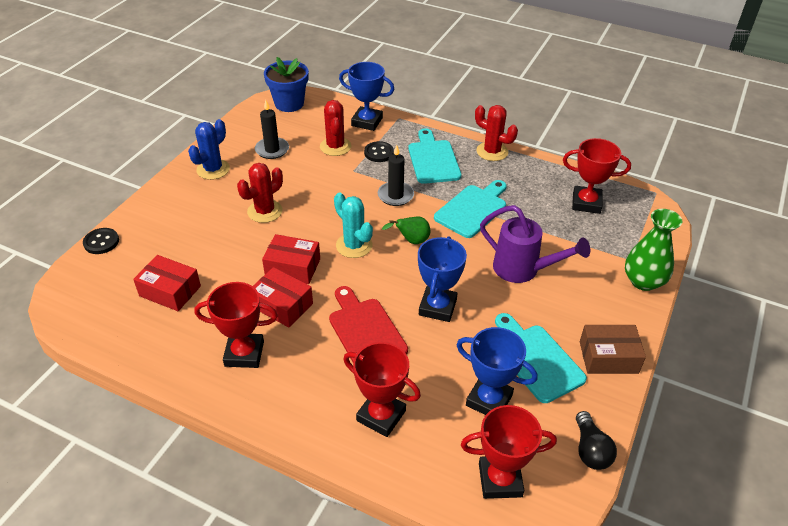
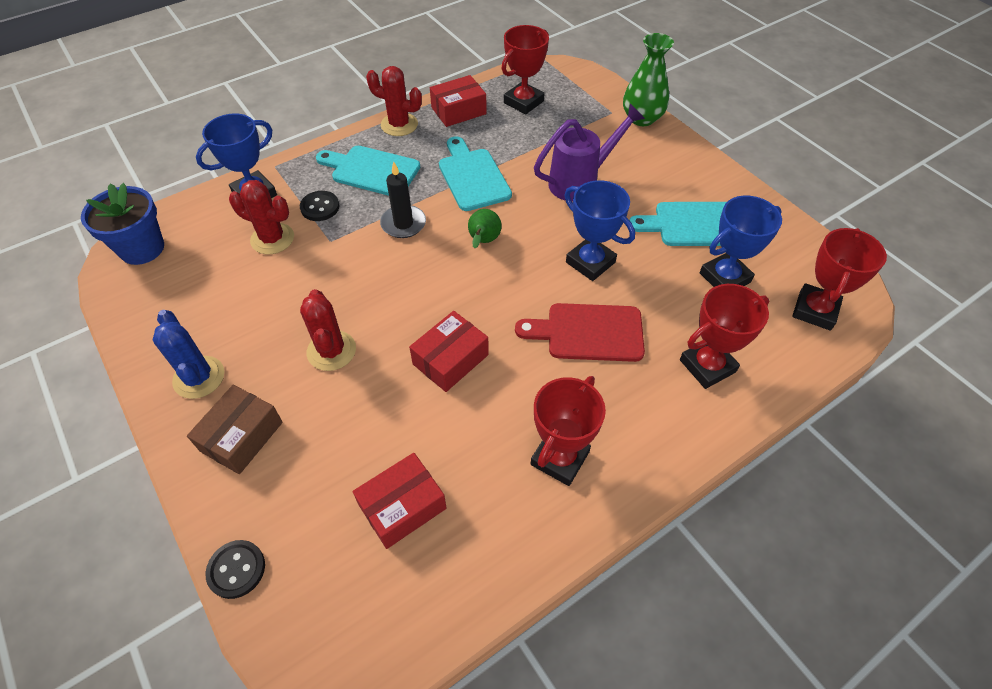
camera: 60 degrees left, 10 degrees up
red box [253,267,313,328] -> red box moved to [430,75,487,127]
black candle [255,100,289,159] -> none
turquoise cactus [334,193,373,258] -> none
red cactus [475,105,518,161] -> red cactus turned 45 degrees clockwise [366,66,422,136]
black light bulb [576,411,617,470] -> none
brown box [580,325,646,374] -> brown box moved to [187,385,283,474]

